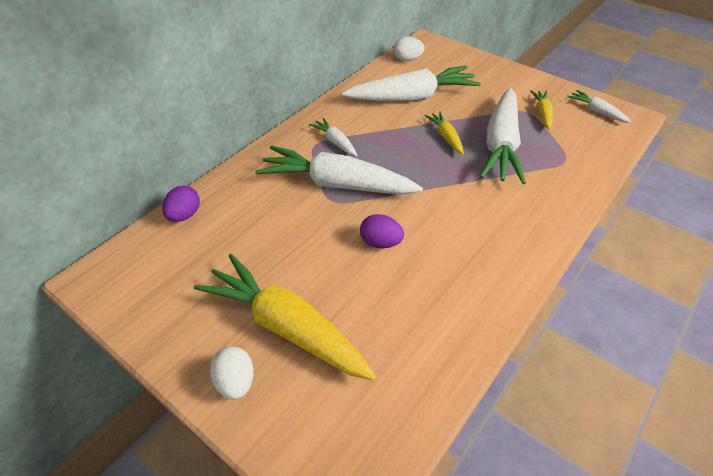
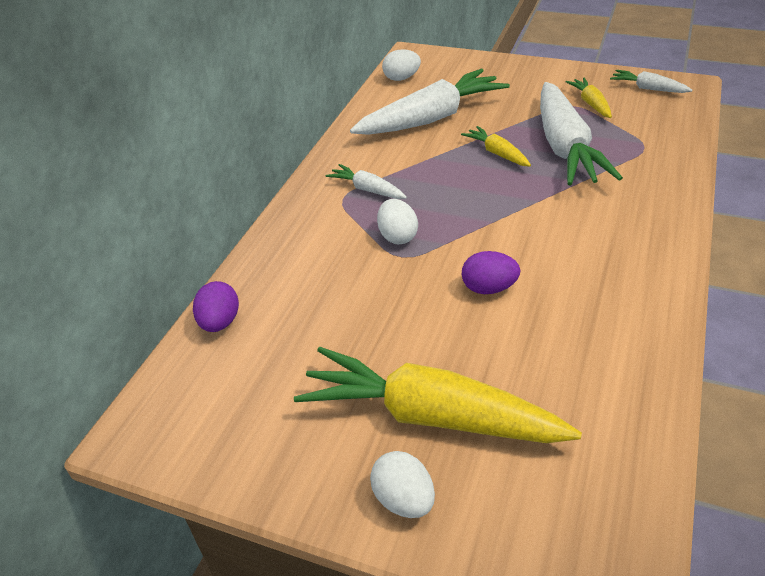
camera: 15 degrees left, 5 degrees down
white carrot [255,146,423,195] -> white egg [377,199,418,244]

